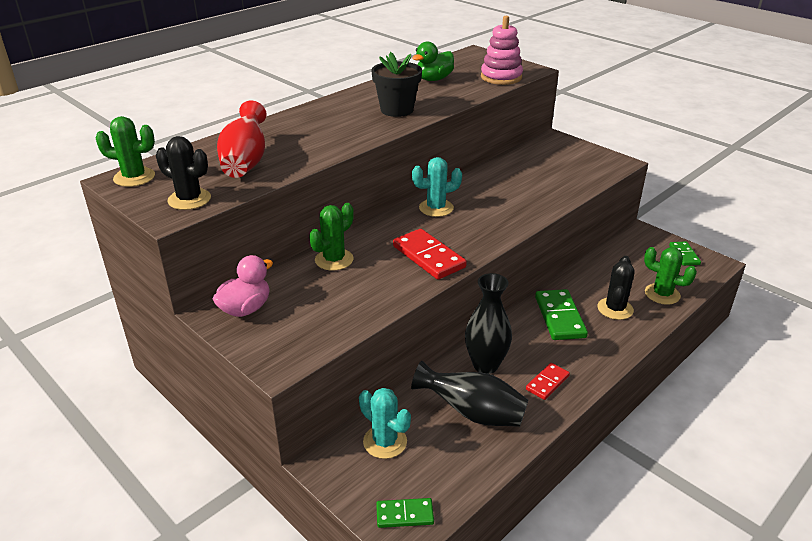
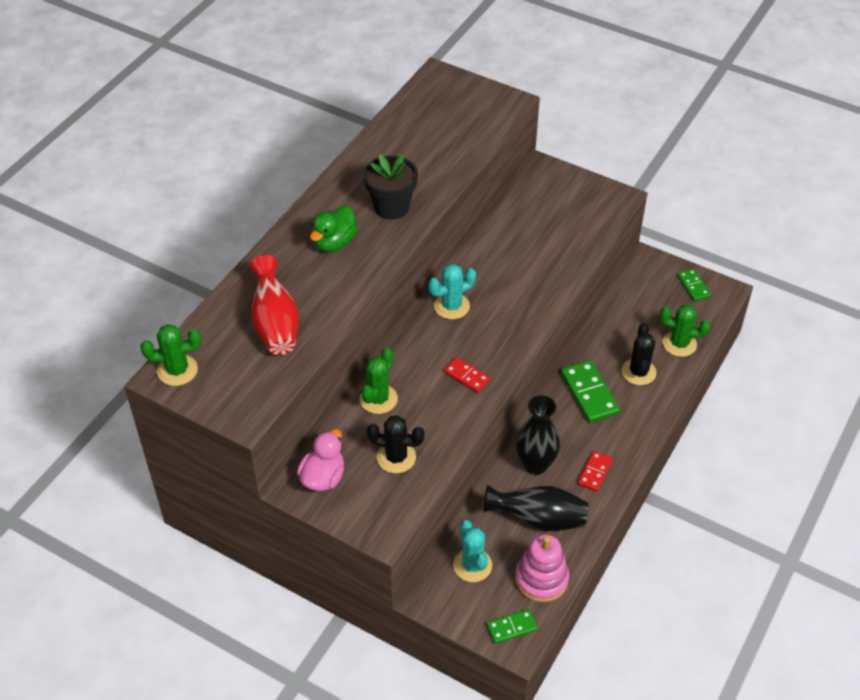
camera: 15 degrees left, 15 degrees up
black cactus [156,136,211,210] -> black cactus moved to [367,415,425,473]
turquoise cactus [359,388,411,459] -> turquoise cactus turned 45 degrees clockwise [453,520,492,582]
red domino [393,229,467,279] -> red domino [444,357,491,393], size x0.59
green duck [412,42,454,81] -> green duck moved to [310,206,357,252]
pink stacking toy [481,16,523,85] -> pink stacking toy moved to [515,534,569,602]

